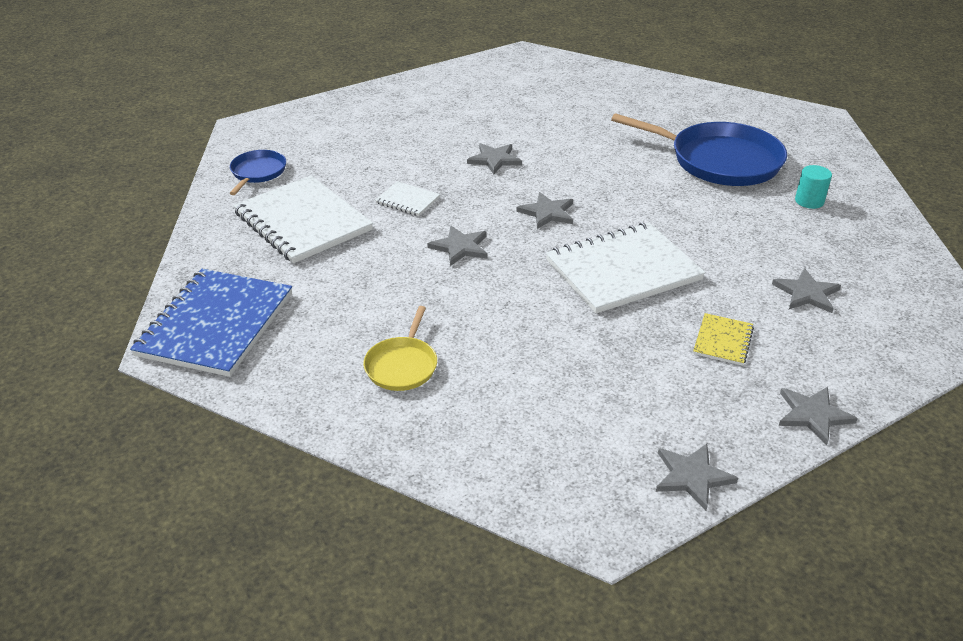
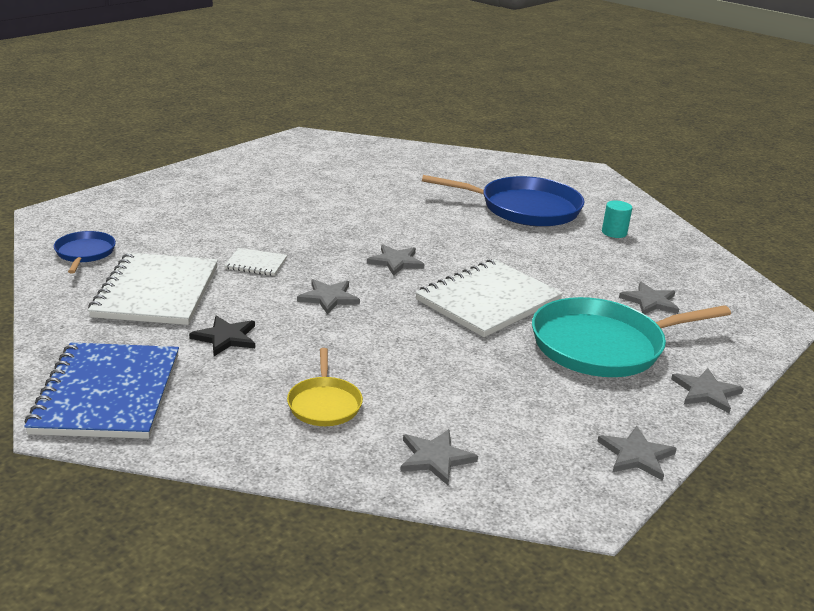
camera: 20 degrees left, 10 degrees down
white notebook [233,175,373,263] -> white notebook turned 60 degrees clockwise [88,252,218,325]
grey star [467,143,522,174] -> grey star moved to [400,429,478,485]
yellow notebook [693,313,754,366] -> turquoise pan [532,297,731,377]
none -> black star [189,315,255,356]

